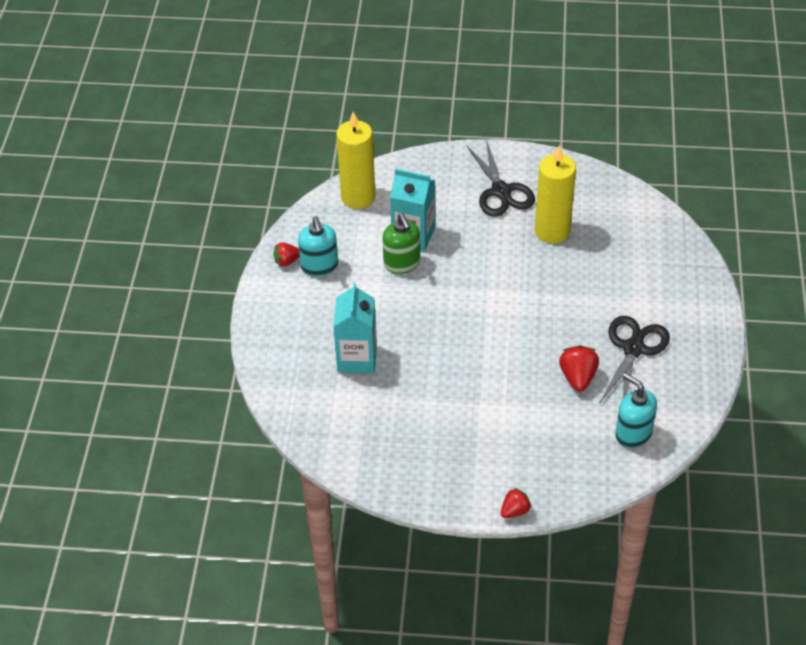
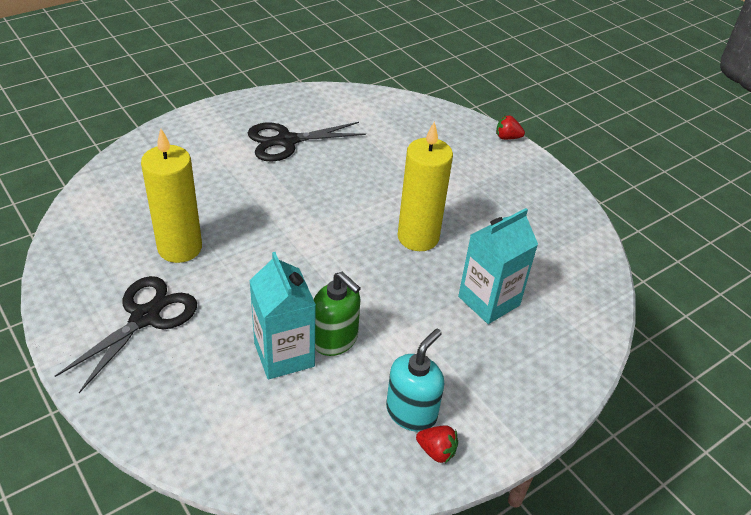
camera: 135 degrees left, 5 degrees down
yellow candle [336,112,375,209] -> yellow candle moved to [398,122,453,251]
green soap dispenser [382,213,420,274] -> green soap dispenser turned 105 degrees clockwise [314,272,361,356]
red strawberry [559,345,599,392] -> none
turquoise soap dispenser [615,373,657,448] -> none

